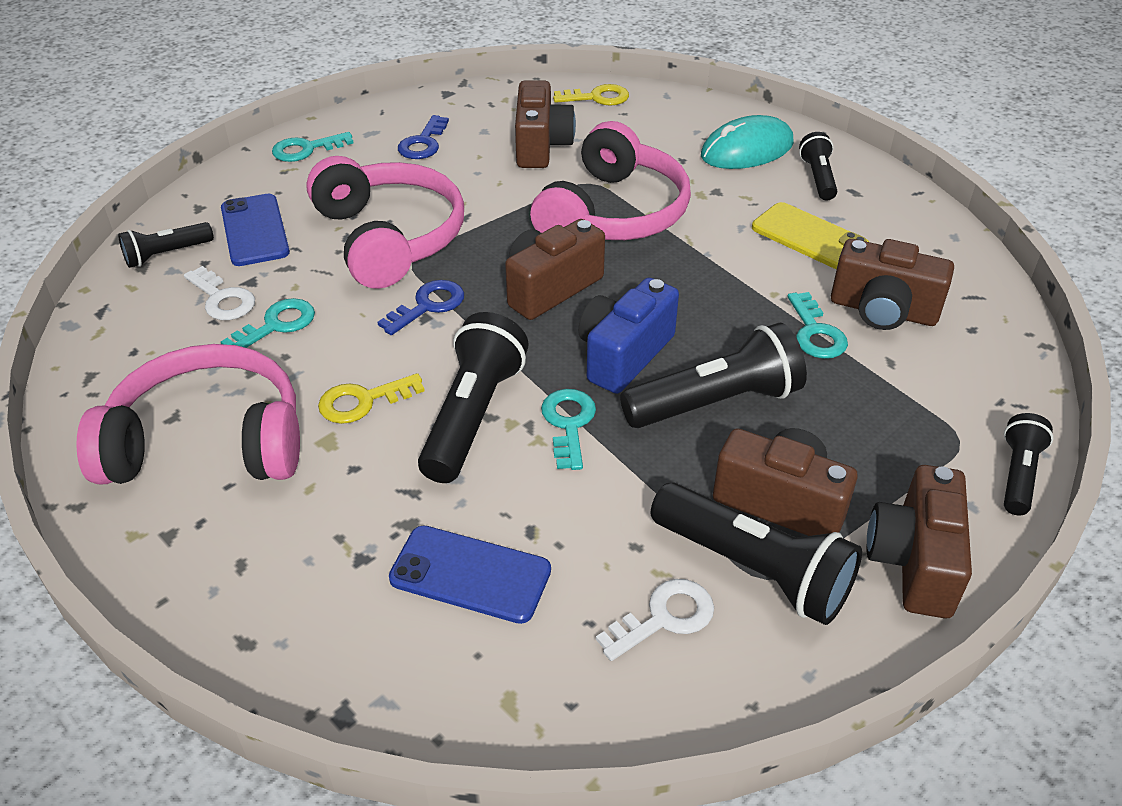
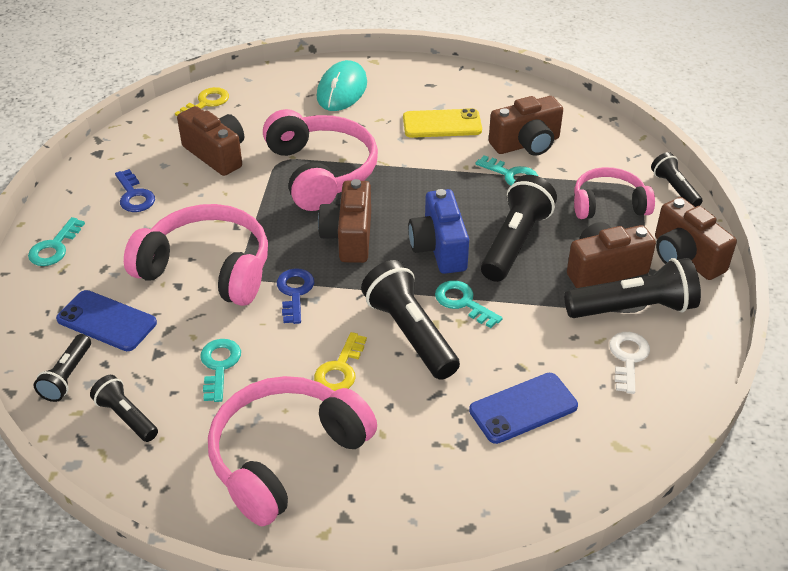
camera: 45 degrees left, 0 degrees up
white key [184,266,255,320] -> none
black flashlight [799,132,837,201] -> black flashlight moved to [90,375,158,442]
none -> pink headphones [574,167,655,219]

